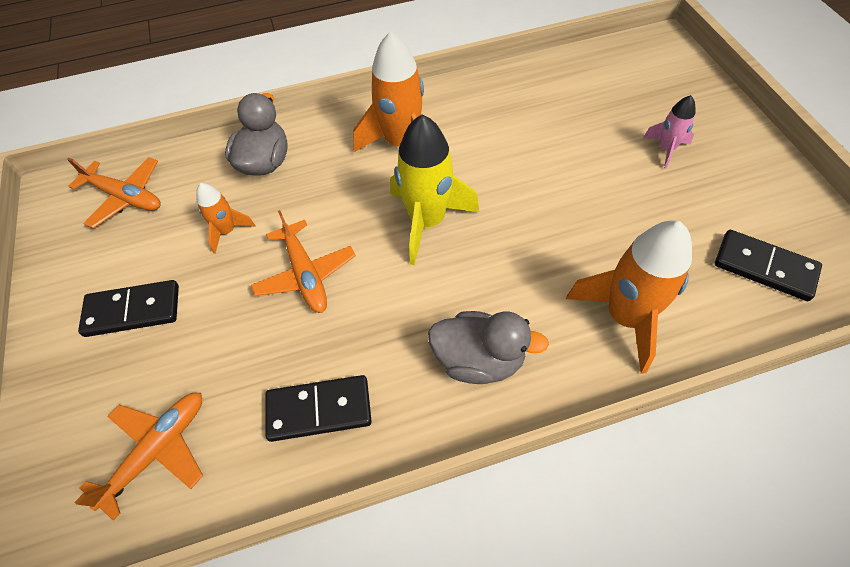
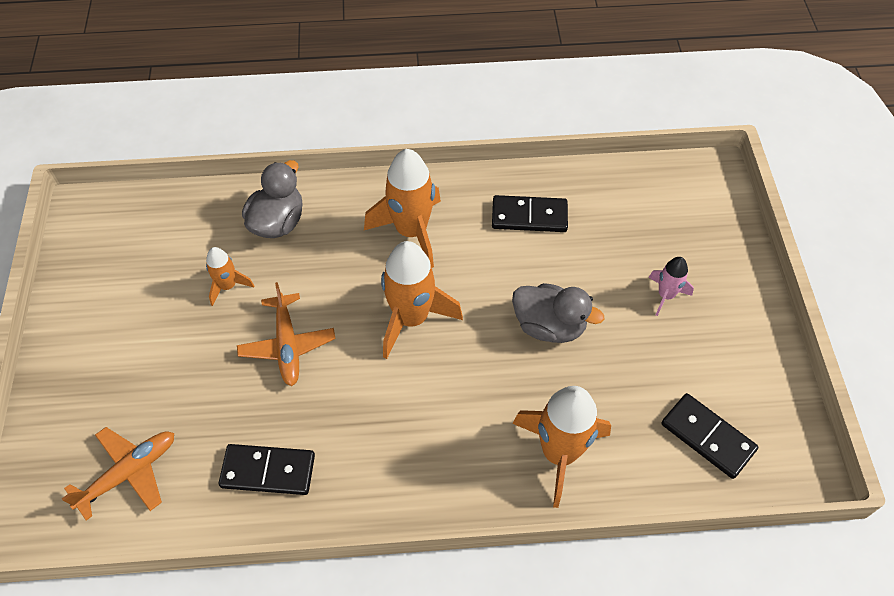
camera: 10 degrees right, 0 degrees up
orange plane [67,157,161,228] -> none
black domino [78,280,179,337] -> black domino moved to [492,195,568,232]
yellow rocket [390,114,479,265] -> orange rocket [381,241,463,359]
grey duck [428,311,549,384] -> grey duck moved to [512,283,604,343]

